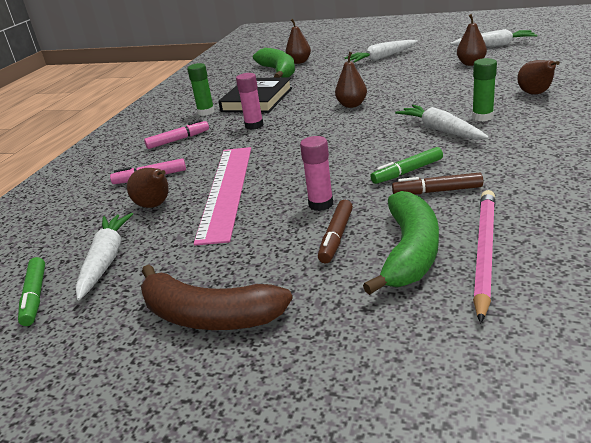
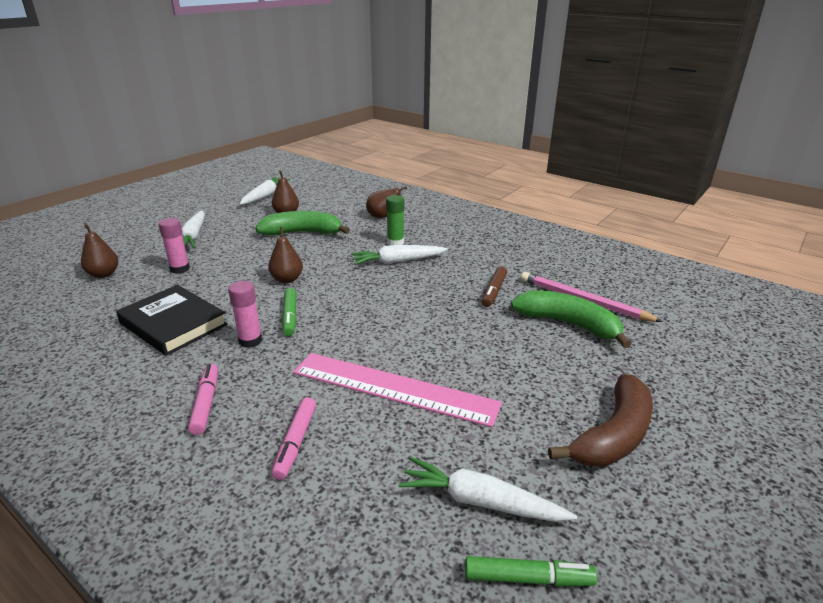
camera: 75 degrees left, 0 degrees up
brown pear [127,168,169,208] -> none
green glue stick [187,63,215,116] -> none
green banana [253,48,295,78] -> green banana moved to [255,211,350,235]
pink glue stick [300,136,333,211] -> pink glue stick moved to [158,218,190,274]
brown marker [318,200,353,263] -> none
green marker [370,147,443,184] -> green marker moved to [282,288,296,336]

